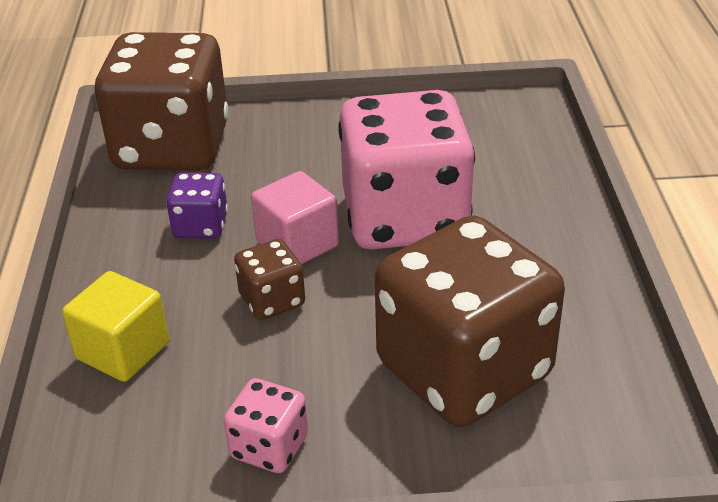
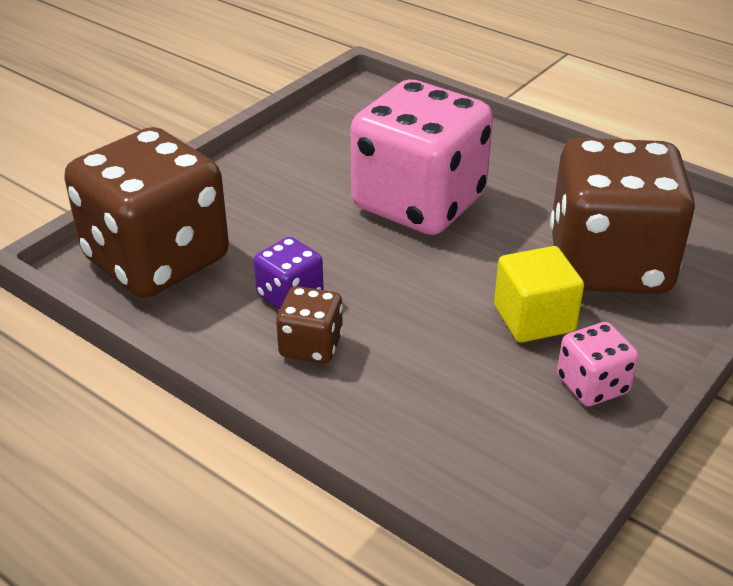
camera: 50 degrees left, 0 degrees up
yellow cube [62,271,169,382] -> yellow cube moved to [494,246,584,343]
brown dice [234,239,305,320] -> brown dice moved to [276,286,343,363]
pink cube [251,171,339,265] -> none

